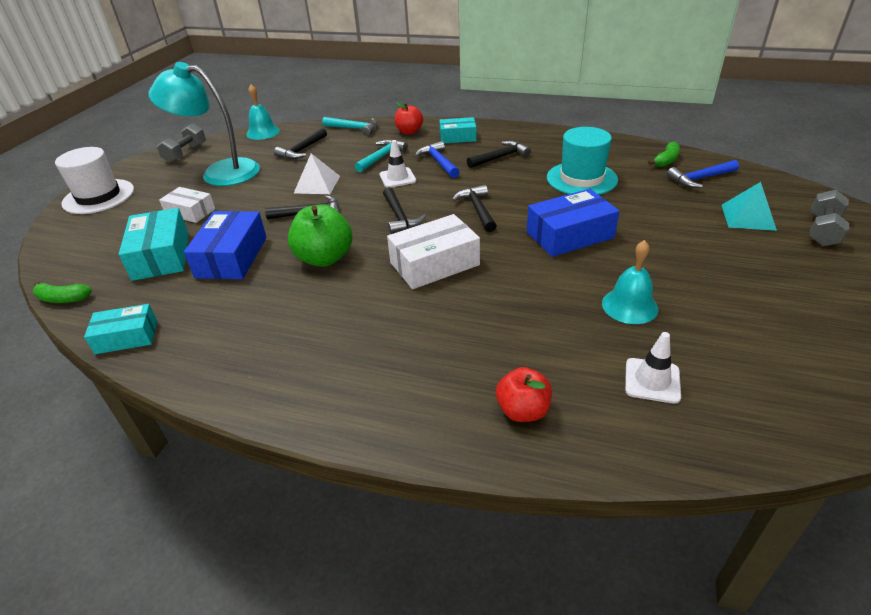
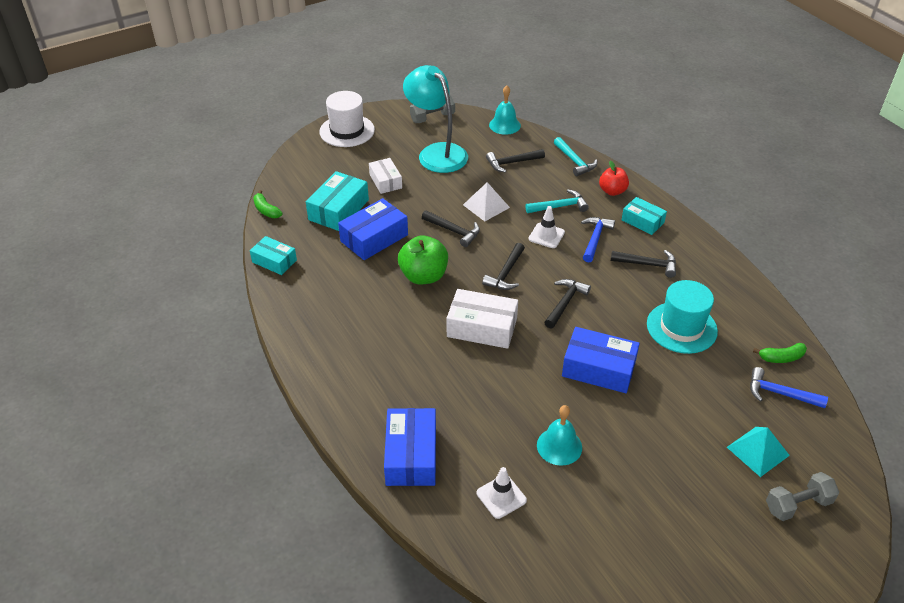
camera: 40 degrees right, 5 degrees up
red apple [496,367,552,422] -> blue box [384,408,436,486]

